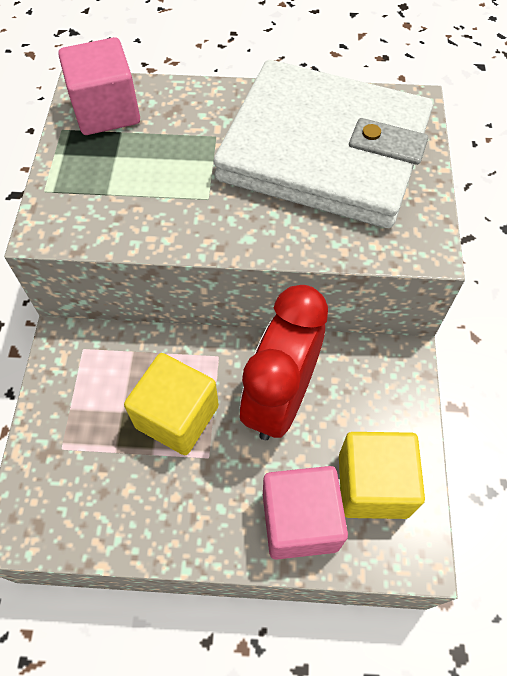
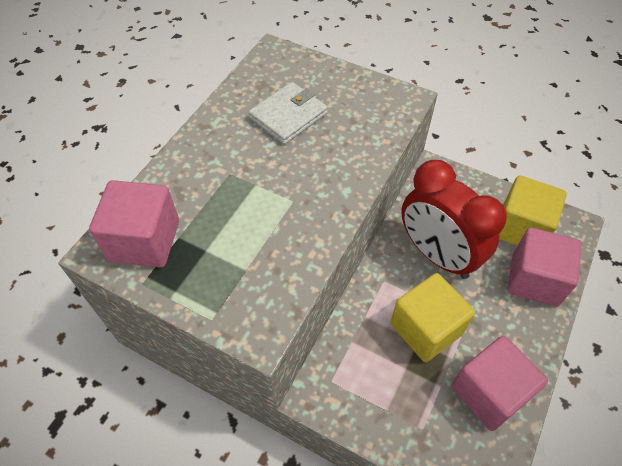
camera: 65 degrees left, 5 degrees down
white wallet [214,60,433,228] -> white wallet [249,82,328,144], size x0.42
none -> pink cube [452,336,548,431]

